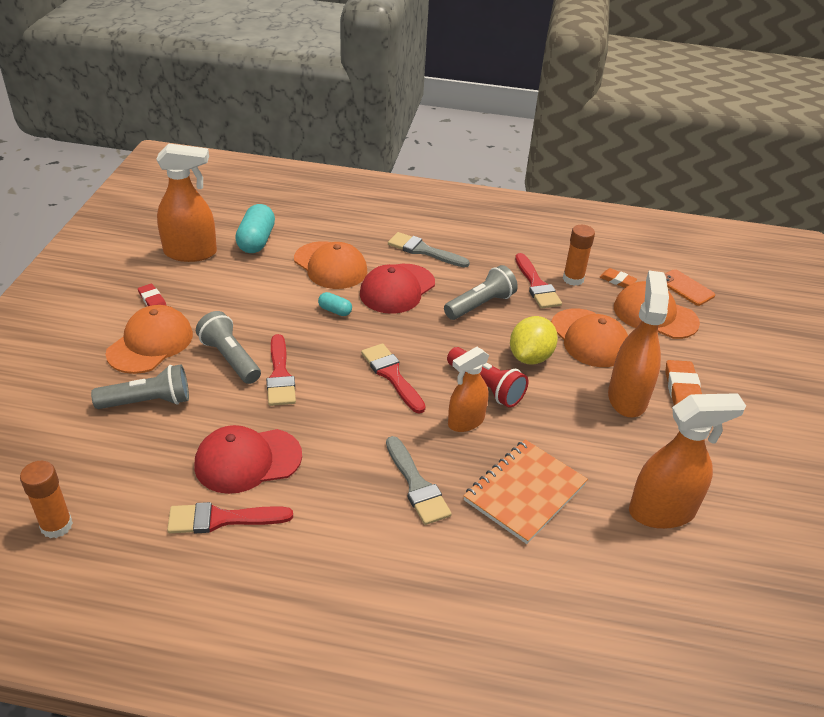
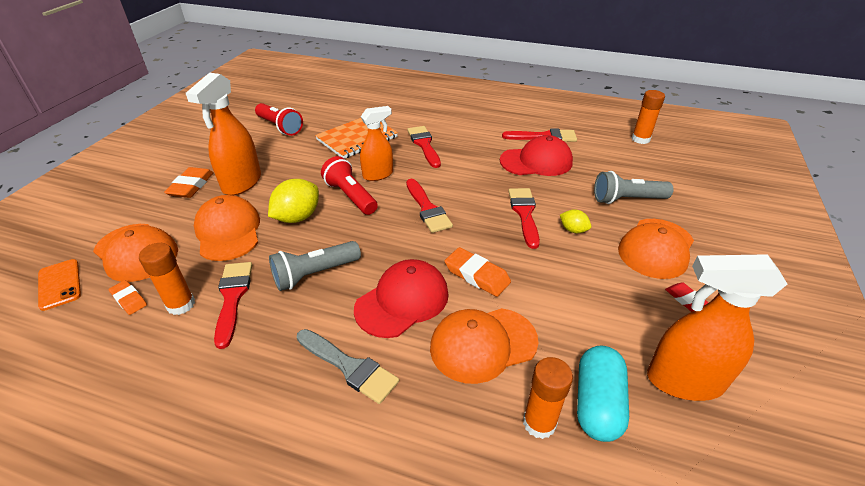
camera: 170 degrees left, 0 degrees up
grey flashlight [196,311,261,384] -> yellow lemon [560,209,591,233]
orange cap [294,241,367,289] -> orange cap turned 75 degrees counterclockwise [430,308,538,384]
turquoise capsule [318,292,352,316] -> orange eraser [445,247,511,297]
grey brush [386,436,452,525] -> red brush [407,126,441,168]
orange spray bottle [629,393,746,529] -> red flashlight [255,103,303,136]
none -> orange glue stick [523,357,573,439]

